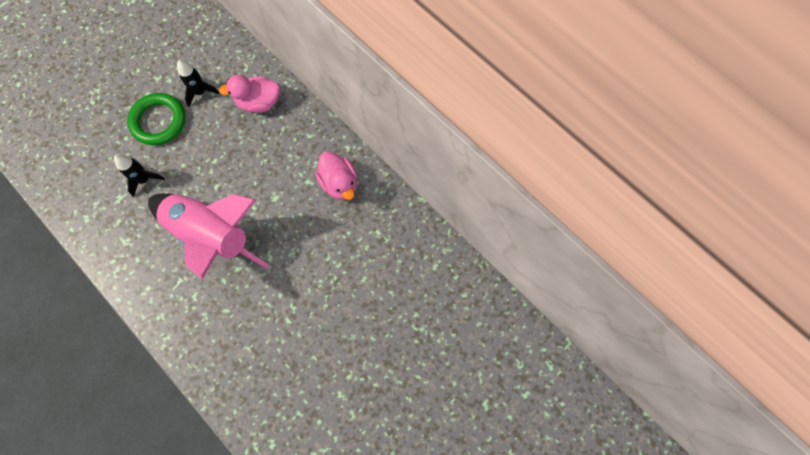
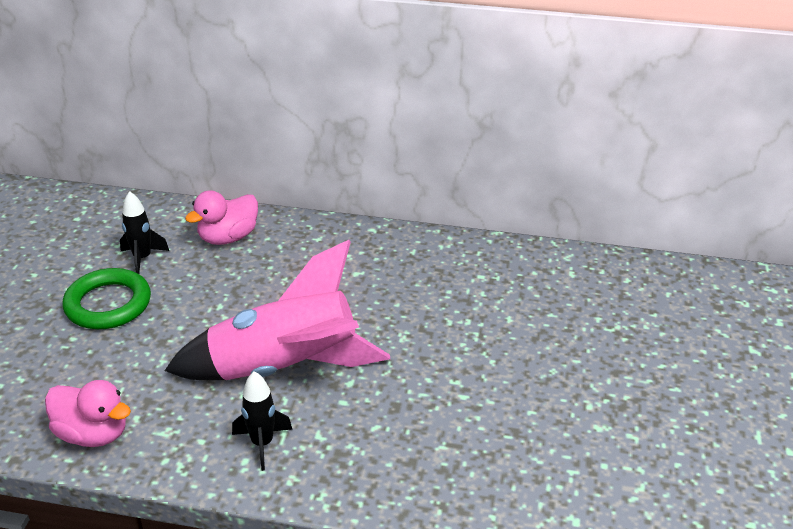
camera: 35 degrees left, 35 degrees down
black rocket [114,154,165,197] -> black rocket moved to [232,371,292,471]
pink duck [315,151,357,200] -> pink duck moved to [45,380,131,447]

